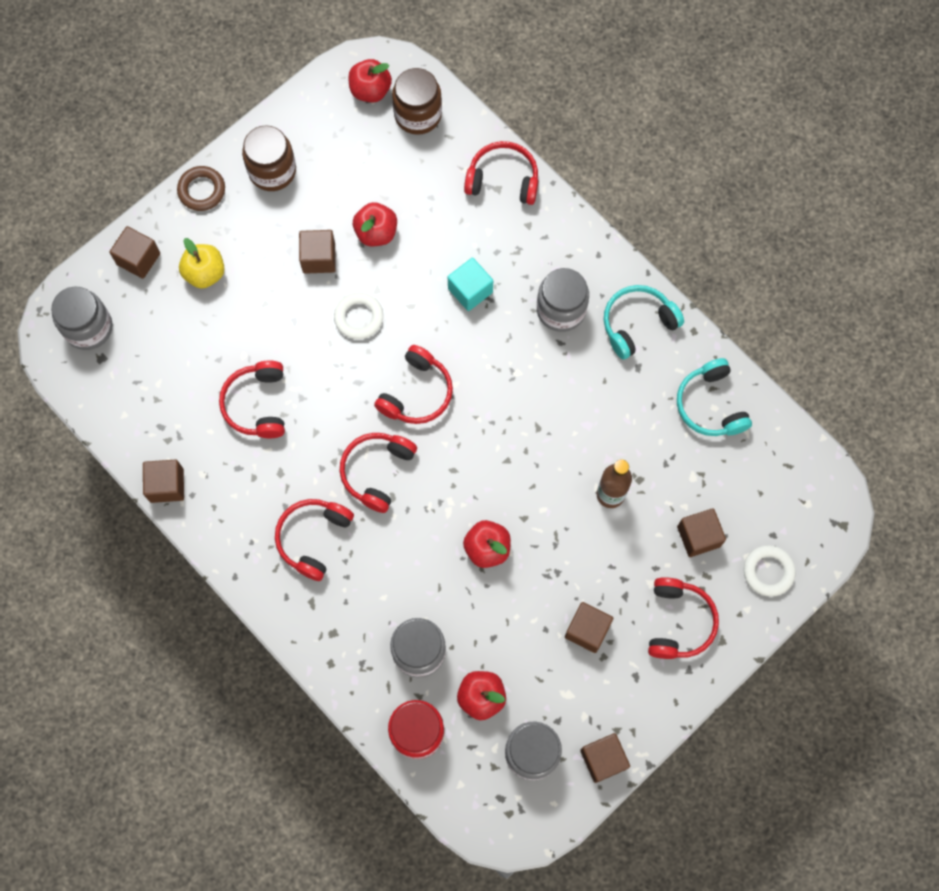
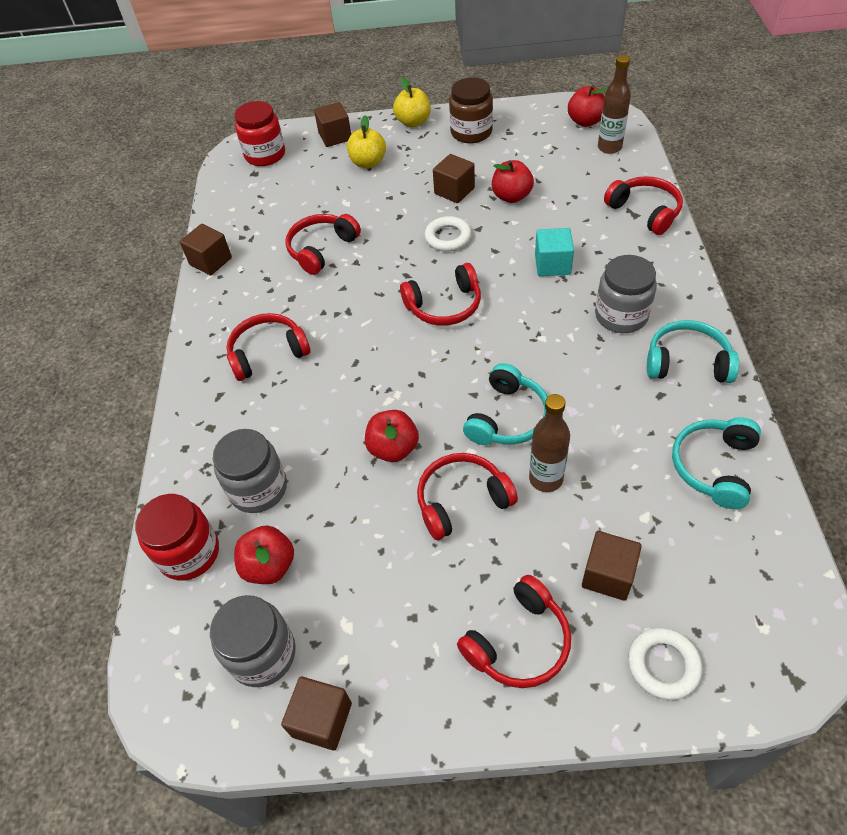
camera: 45 degrees right, 20 degrees down
grey jar [51,287,113,350] -> red jar [234,101,285,166]
brown ring [177,166,225,211] -> yellow apple [393,77,430,127]
red headphones [339,433,417,513] -> red headphones moved to [417,453,518,540]
brown jar [392,68,442,135] -> brown bottle [598,55,631,154]
brown cube [565,602,613,653] -> none
none -> turquoise headphones [463,363,548,445]

